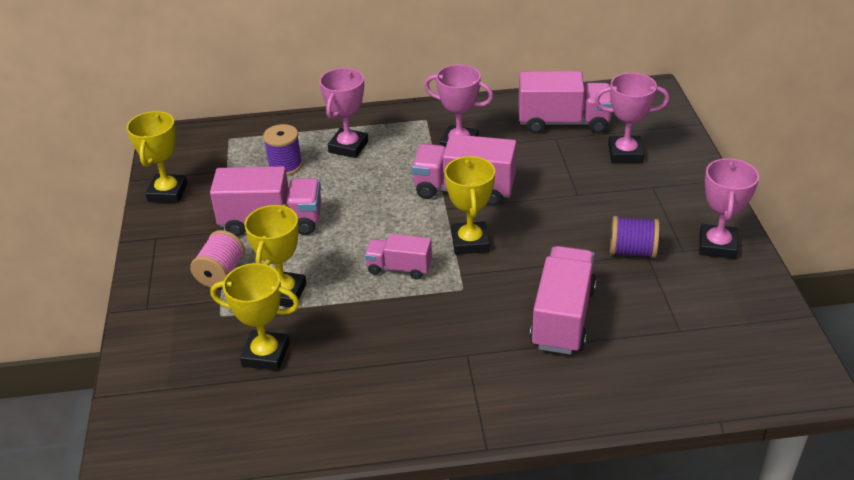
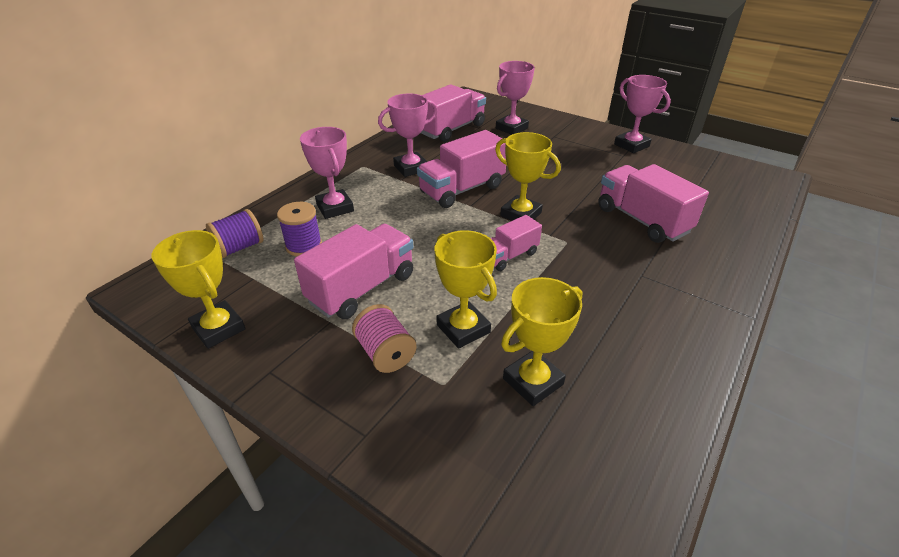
camera: 50 degrees left, 0 degrees up
purple spool [610,216,660,258] -> purple spool moved to [206,209,263,258]

